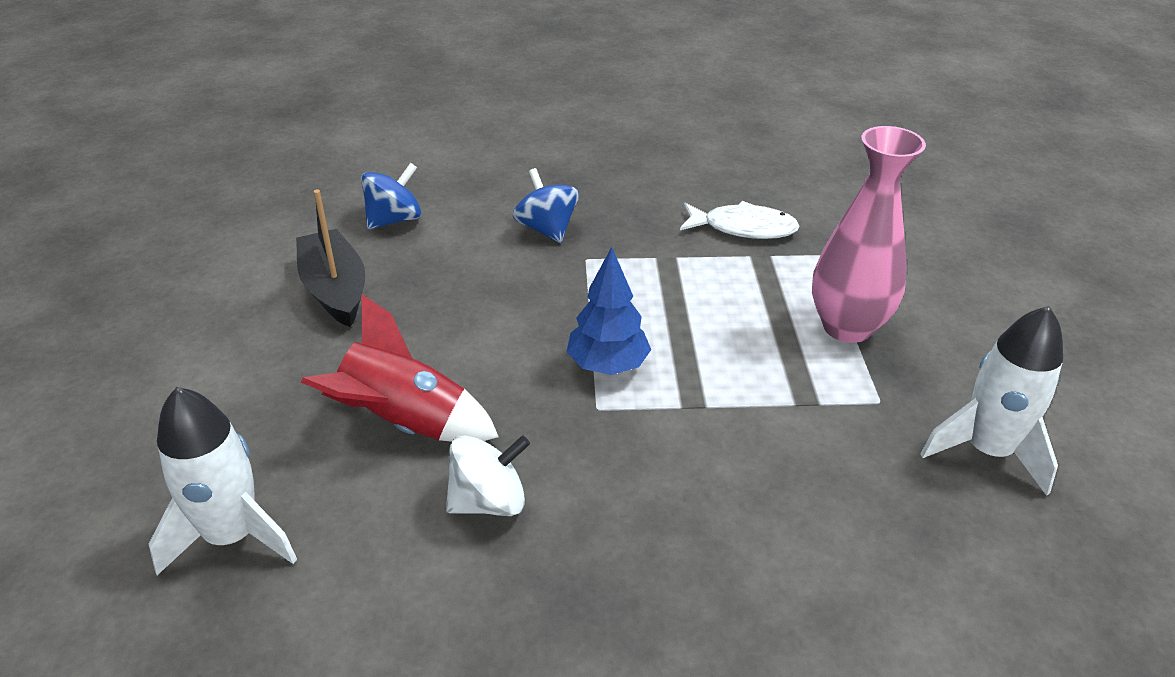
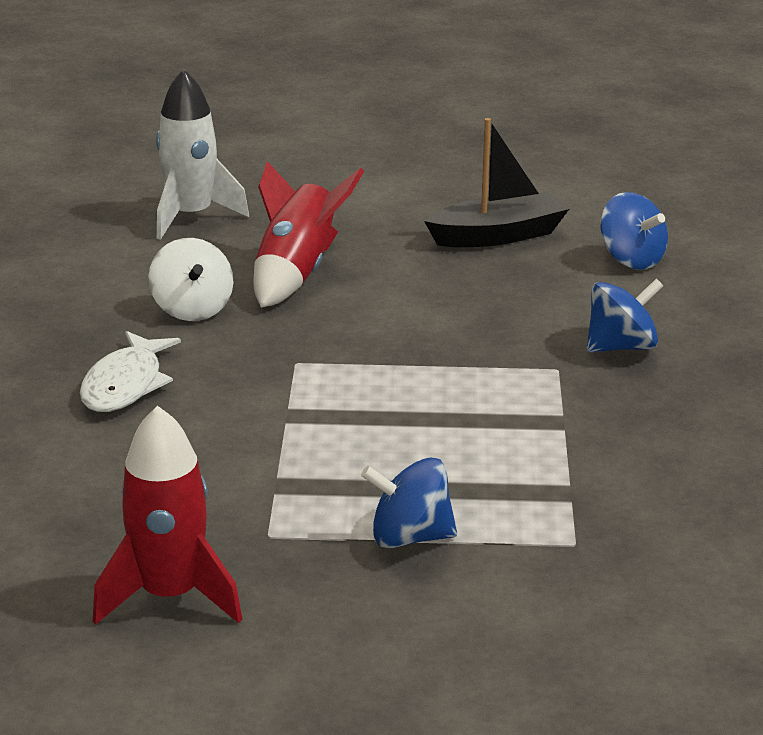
camera: 95 degrees right, 10 degrees down
blue tree [566,247,651,375] -> none
white fish [680,201,799,239] -> white fish moved to [80,331,181,412]
pink vase [812,126,926,343] -> blue spinning top [361,457,457,548]
white rocket [920,306,1063,496] -> red rocket [93,406,242,625]

